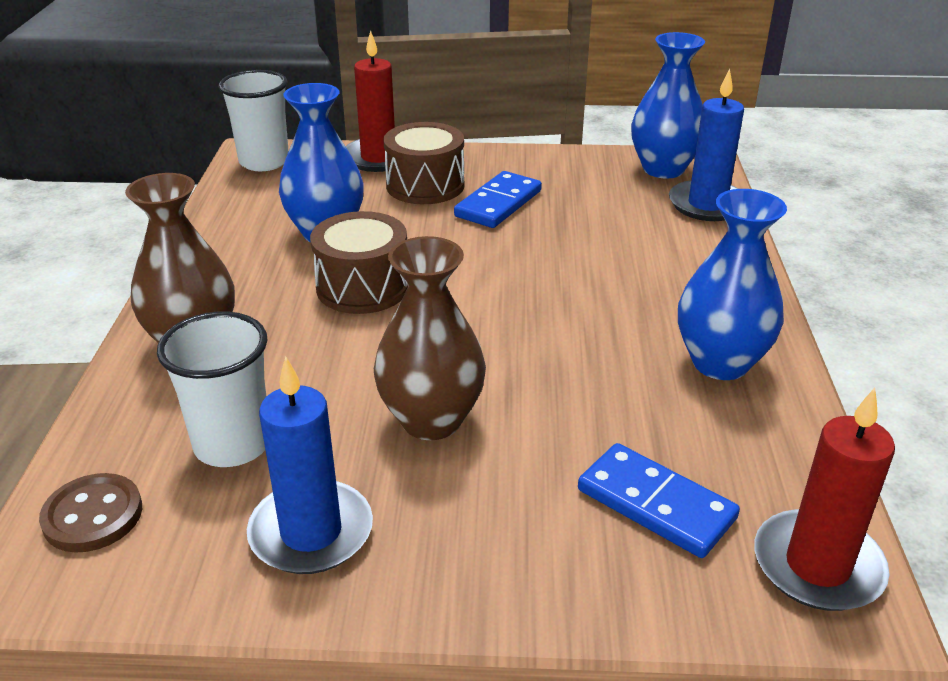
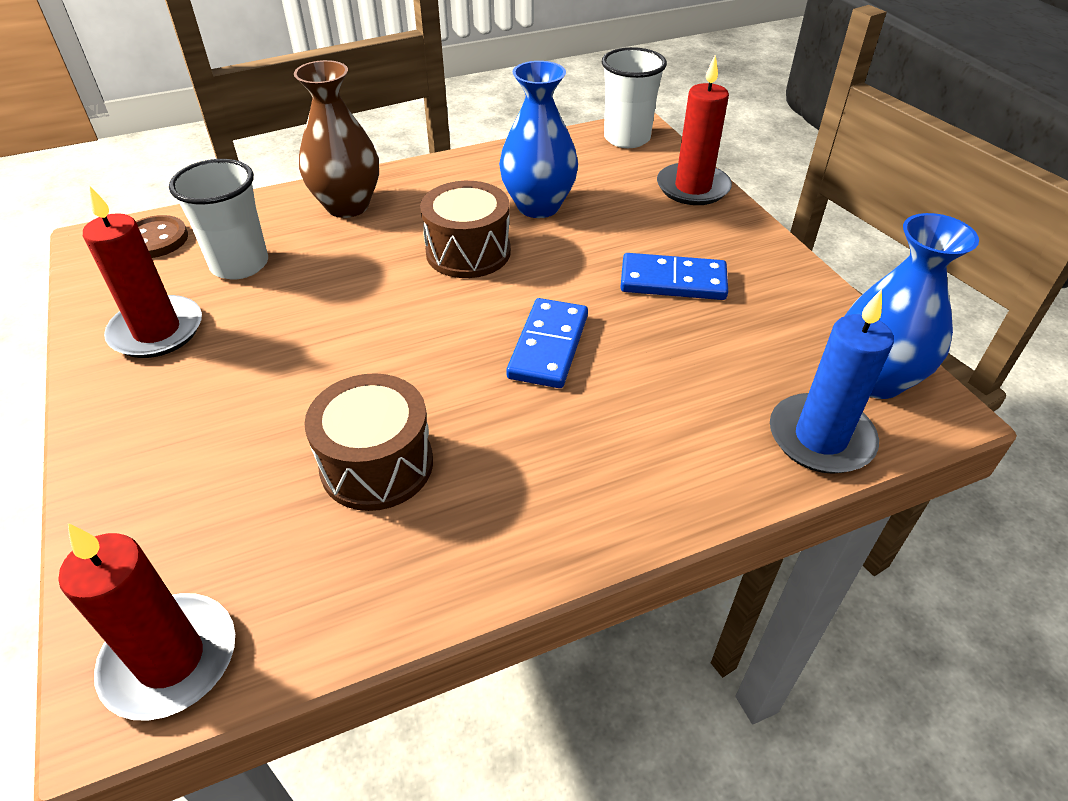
camera: 65 degrees right, 10 degrees up
blue candle [247,356,373,574] -> red candle [83,185,202,358]
brown vase [374,236,486,440] -> none
brown drum [383,122,464,204] -> brown drum moved to [304,373,433,511]
blue domino [578,443,740,558] -> blue domino moved to [506,298,588,388]
blue vase [678,189,787,380] -> none

